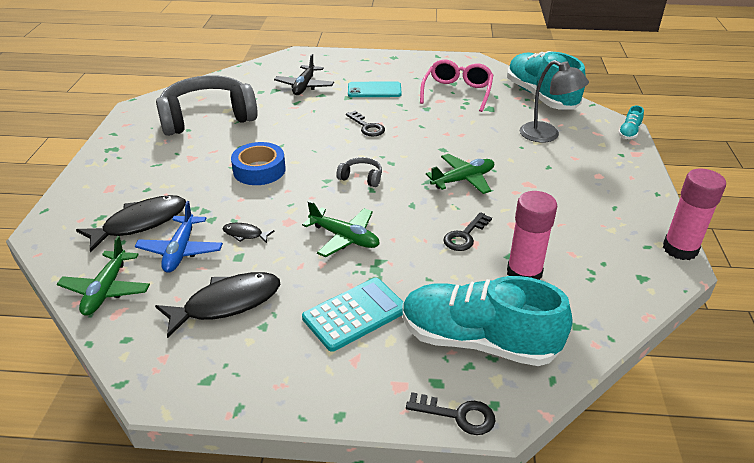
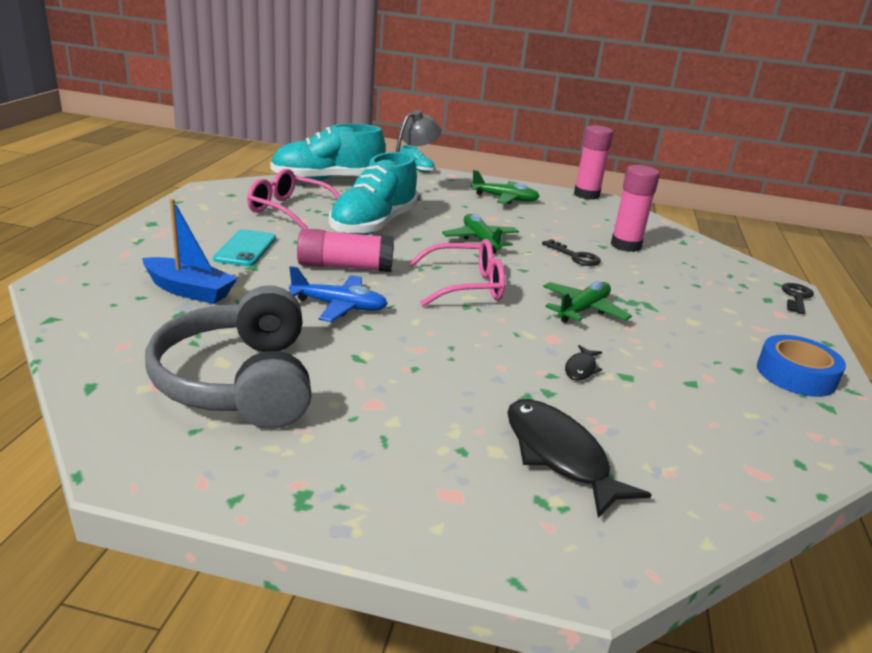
camera: 85 degrees left, 10 degrees down
green plane [57,236,150,316] -> green plane moved to [471,170,540,204]
blue plane [135,201,223,273] -> blue plane moved to [289,266,388,322]
black fish [155,272,280,338] -> none
blue tape [231,142,286,185] -> blue tape moved to [757,335,846,397]
black plane [274,54,334,95] -> blue boat [142,199,237,304]
turquoise calculator [302,278,403,352] -> none
grey headphones [336,157,382,187] -> pink glasses [408,239,505,306]
black key [346,111,385,136] -> pink glue stick [297,228,394,272]
turquoise shoe [402,276,572,366] -> turquoise shoe moved to [329,152,417,235]

